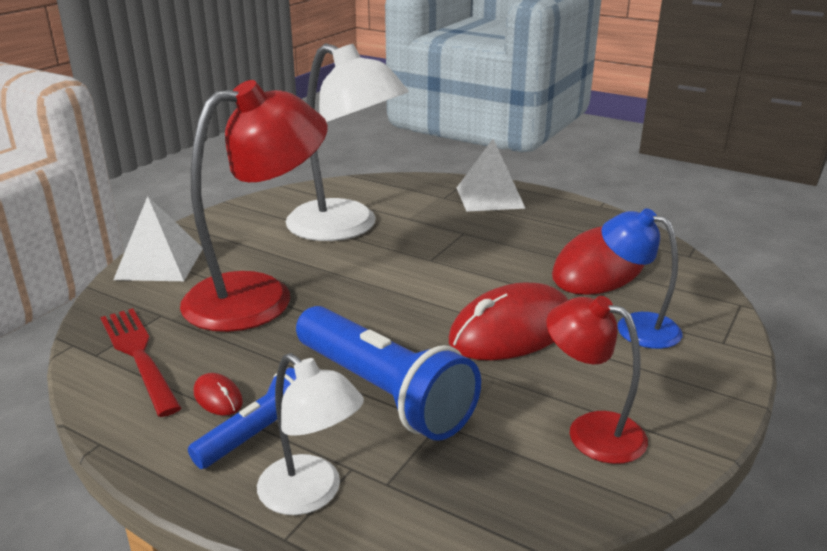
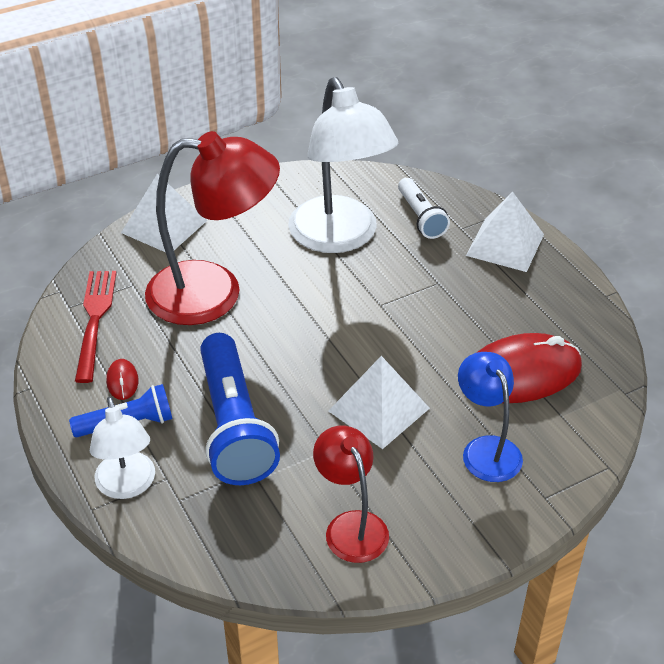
camera: 30 degrees right, 15 degrees up
red mouse [449,282,568,360] -> white pyramid [328,356,430,449]
none -> white flashlight [398,178,450,239]

